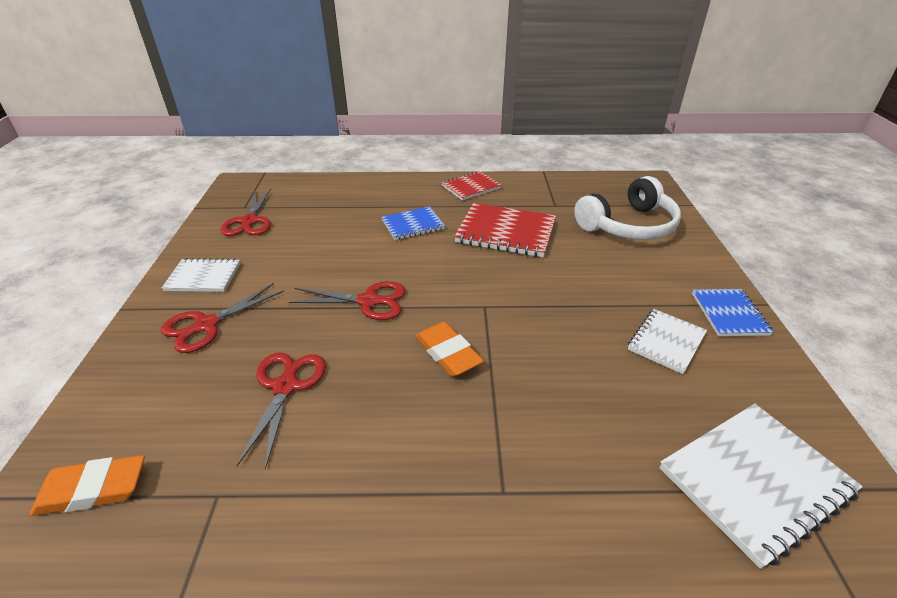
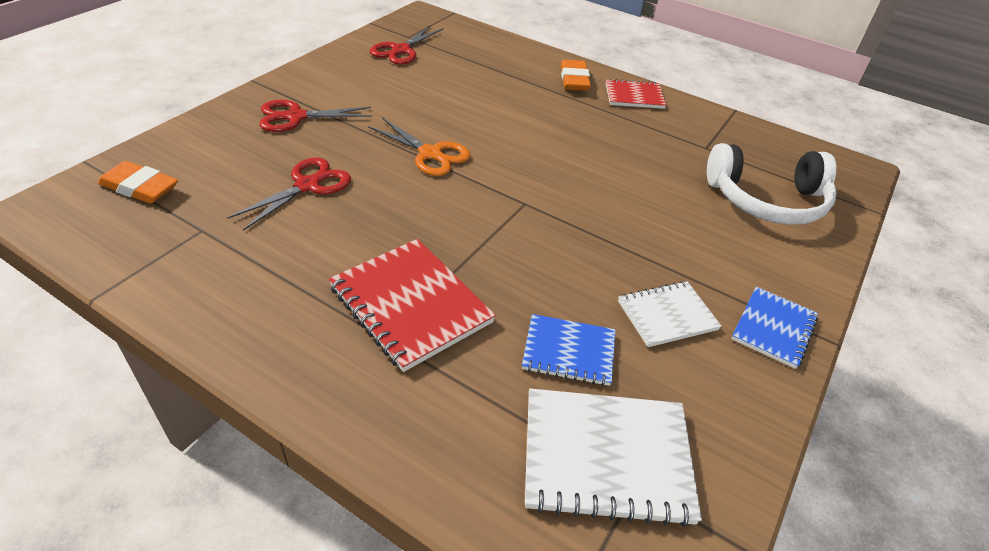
camera: 30 degrees right, 5 degrees up
white notebook [162,258,240,292] -> none
red scissors [289,281,406,320] -> orange scissors [368,118,470,176]
blue notebook [382,206,445,240] -> blue notebook moved to [522,314,616,386]
orange eraser [415,322,484,377] -> orange eraser moved to [561,60,591,91]
red notebook [454,203,556,257] -> red notebook moved to [329,239,496,372]

